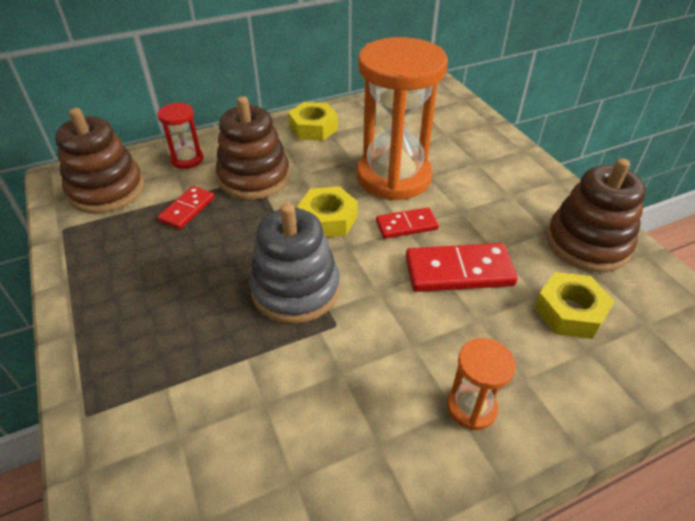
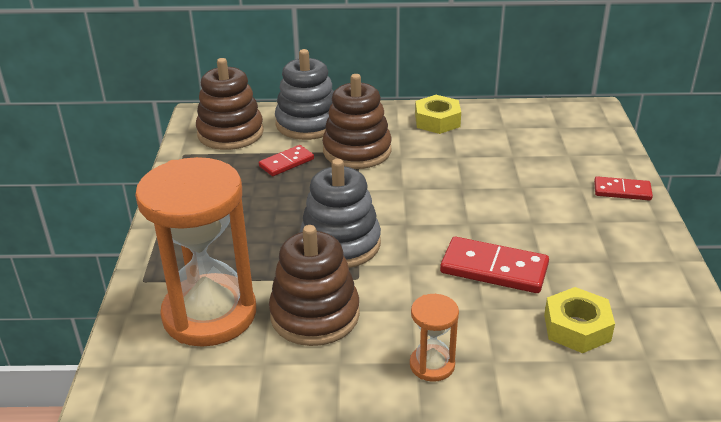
camera: 25 degrees right, 10 degrees down
red hourglass [158,103,204,169] -> grey stacking toy [275,49,334,140]
yellow nut [297,186,358,237] -> none
orange hourglass [357,37,448,200] -> orange hourglass moved to [135,157,256,347]
red domino [376,207,439,239] -> red domino moved to [594,176,653,201]
brown stacking toy [546,158,646,272] -> brown stacking toy moved to [269,225,360,346]

